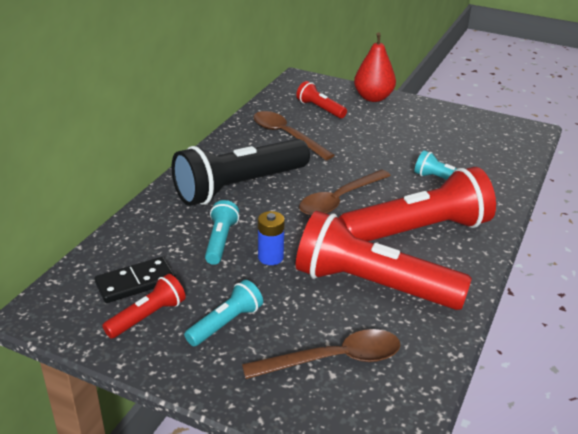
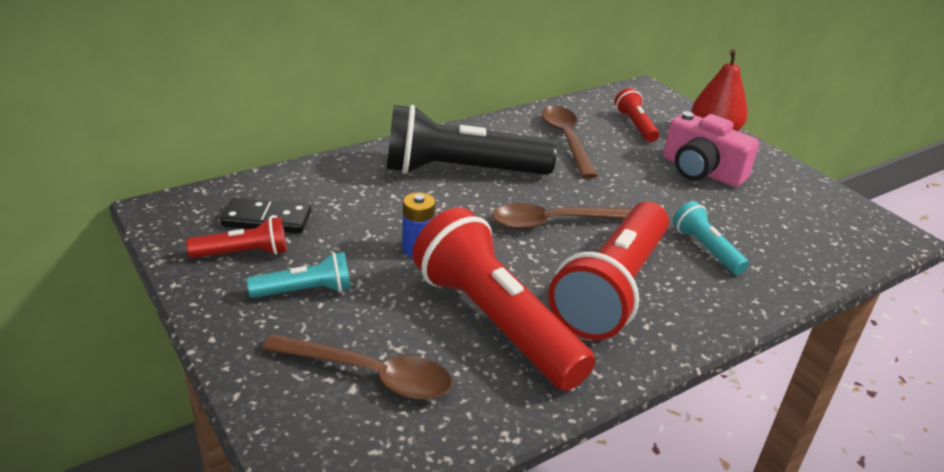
camera: 30 degrees right, 0 degrees up
turquoise flashlight [205,200,239,265] -> none
red flashlight [339,167,496,241] -> red flashlight turned 105 degrees clockwise [548,202,669,340]
none -> pink camera [663,111,759,187]

